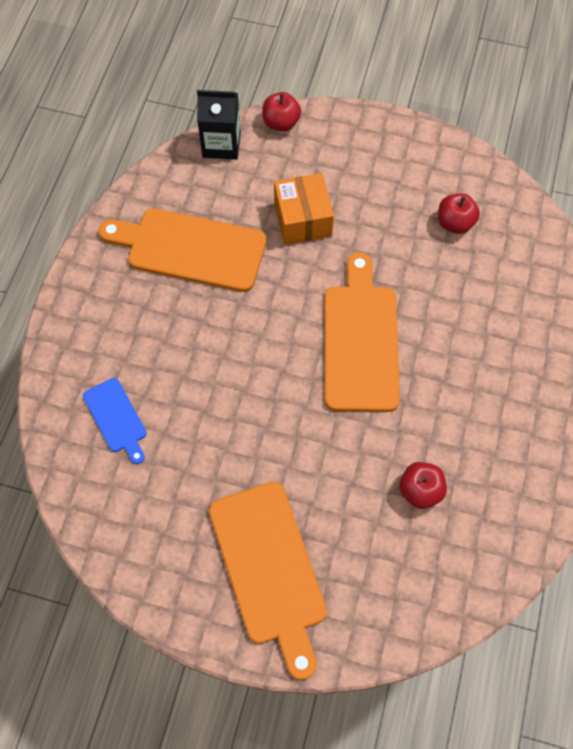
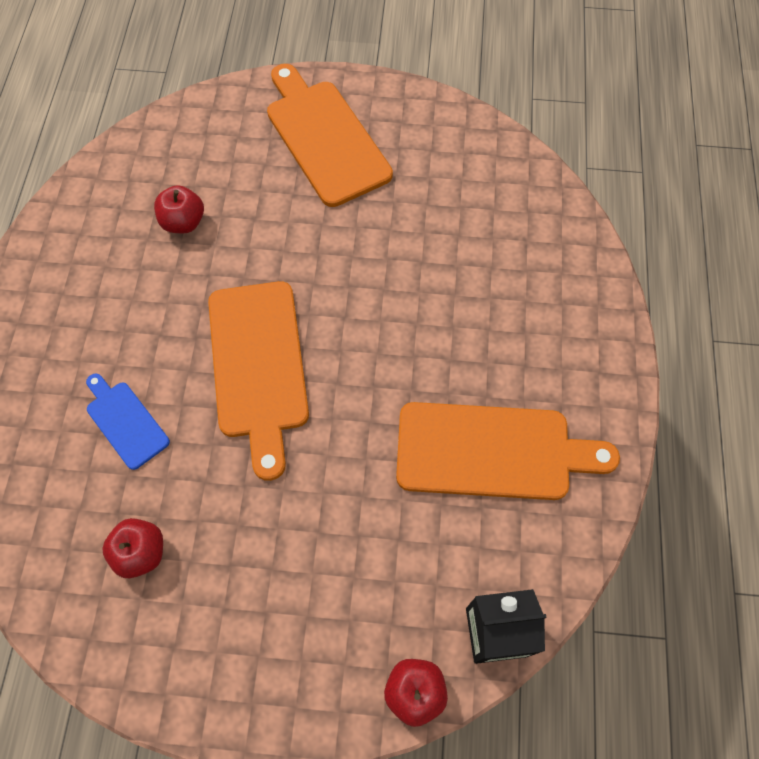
camera: 170 degrees right, 0 degrees up
blue cutting board [83,378,147,464] -> blue cutting board moved to [86,373,170,470]
orange box [274,173,334,245] -> none

